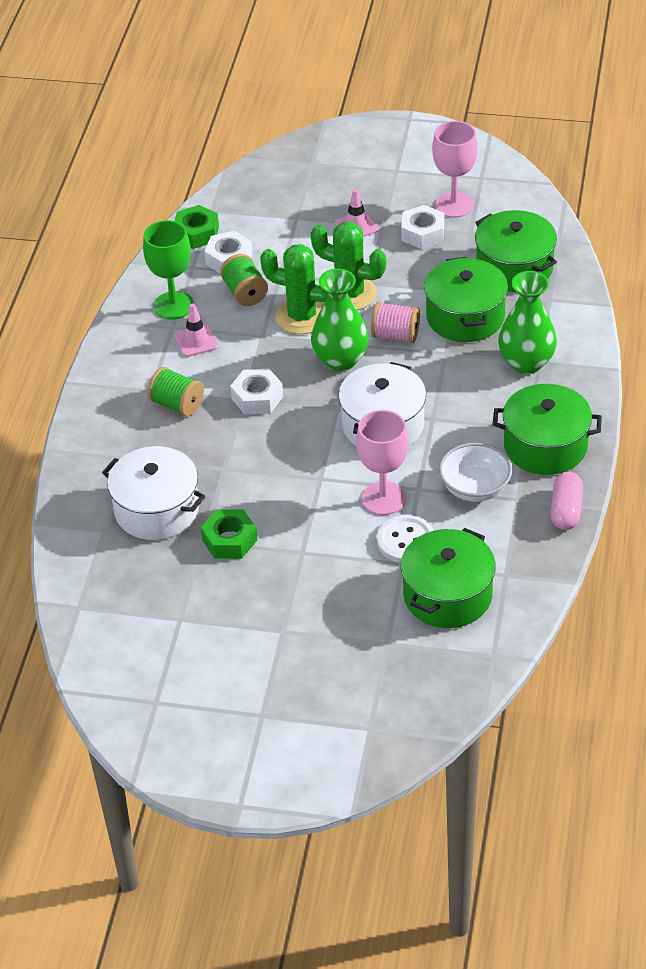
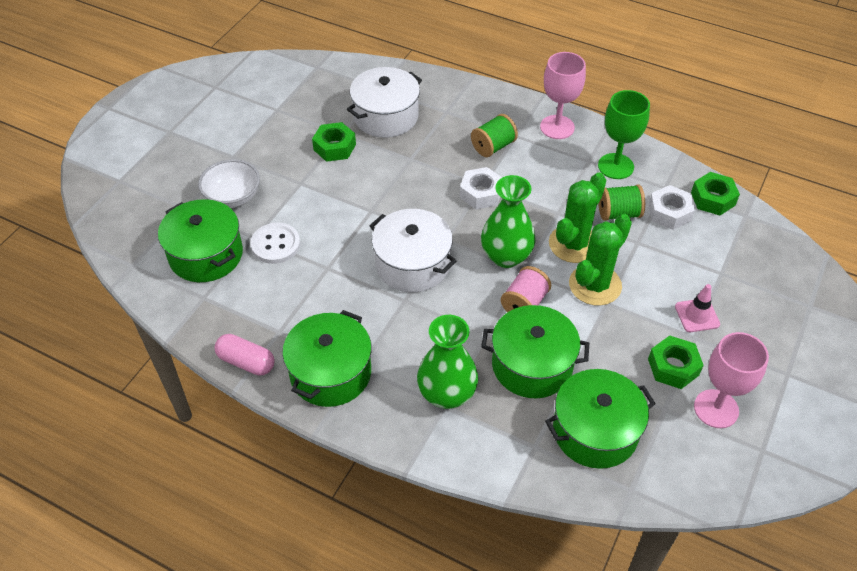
camera: 105 degrees right, 5 degrees up
pink traffic cone [175,304,218,357] -> none
pink goblet [356,410,409,515] -> pink goblet moved to [540,52,586,139]
white nut [401,205,444,249] -> green nut [648,336,704,389]
white bowl [439,443,512,502] -> white bowl moved to [198,159,260,208]

